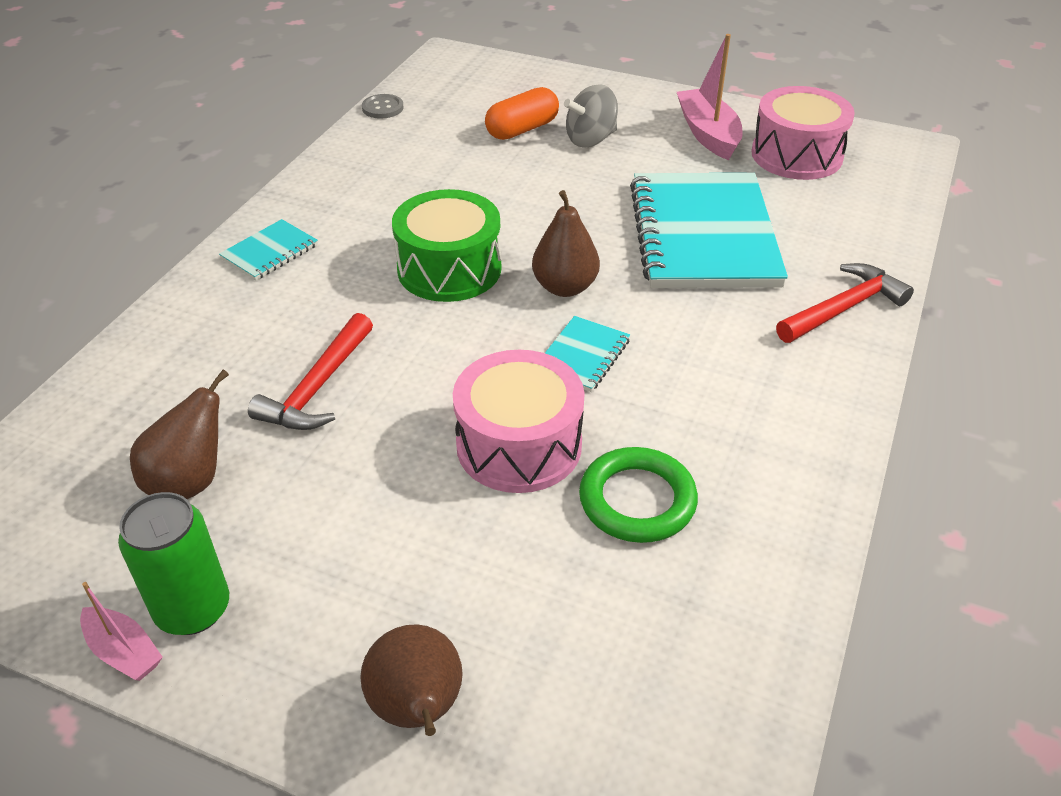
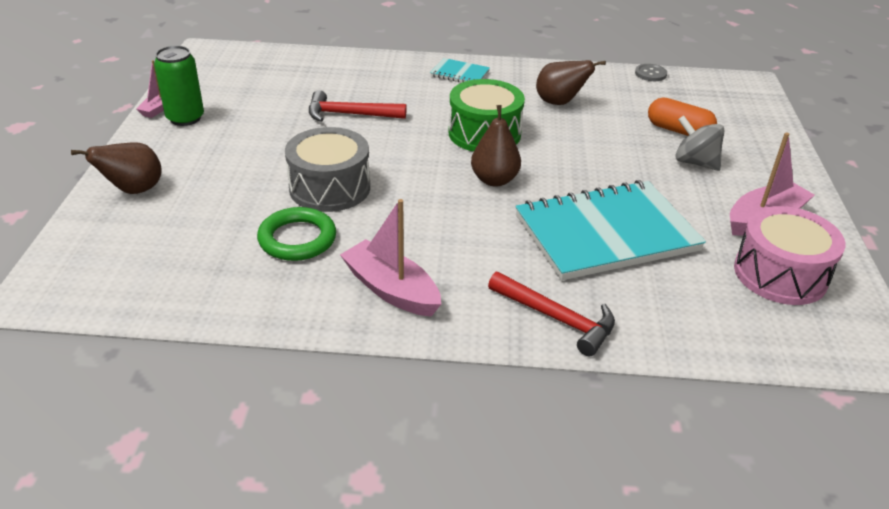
camera: 70 degrees right, 5 degrees down
brown pear [130,370,229,499] -> brown pear moved to [536,60,606,105]
pink drum [453,350,585,493] -> grey drum [285,127,370,212]
turquoise notebook [545,316,630,392] -> none
none -> pink boat [340,199,441,317]

